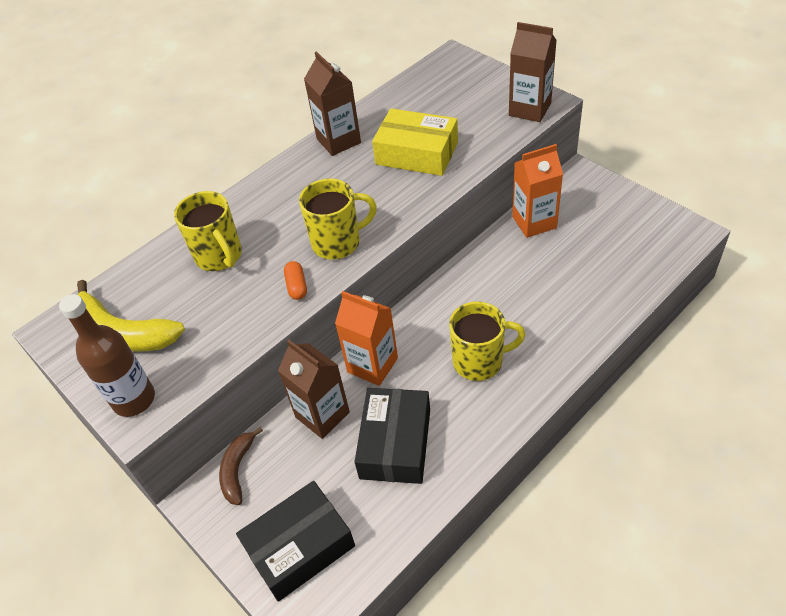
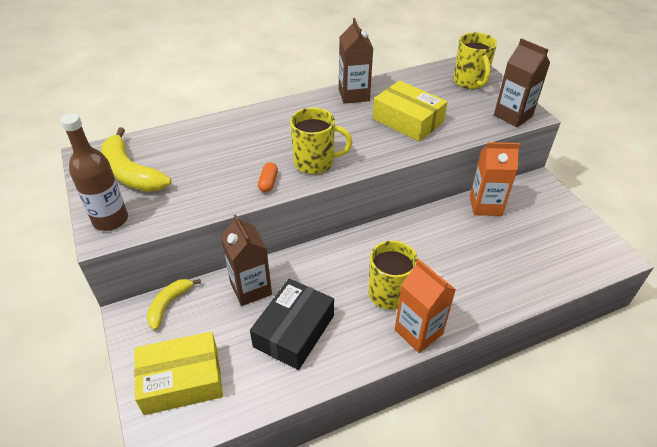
camera: 15 degrees right, 5 degrees down
yellow mug [174,191,242,271] -> yellow mug moved to [453,32,497,89]
brown banana [219,427,263,505] -> yellow banana [147,279,201,330]
black box [236,481,355,602] -> yellow box [134,332,223,415]
orange carton [335,291,398,386] -> orange carton moved to [395,259,456,353]

